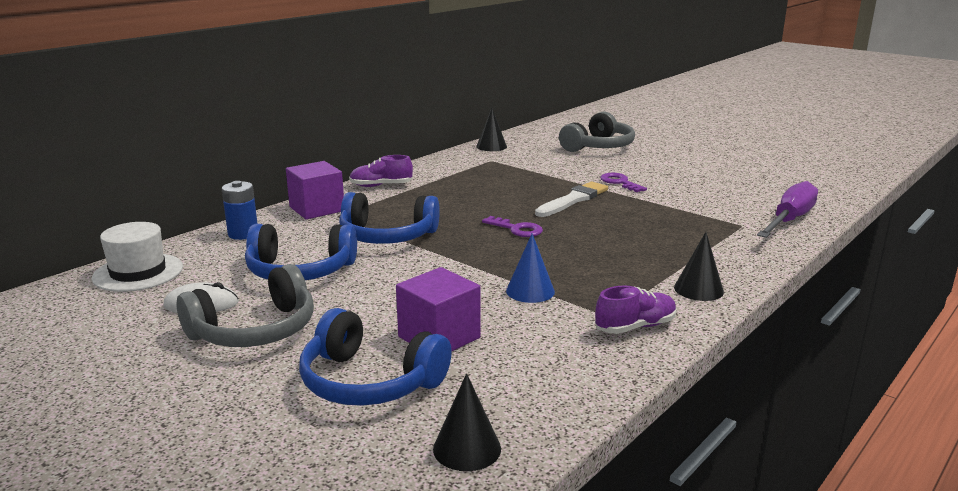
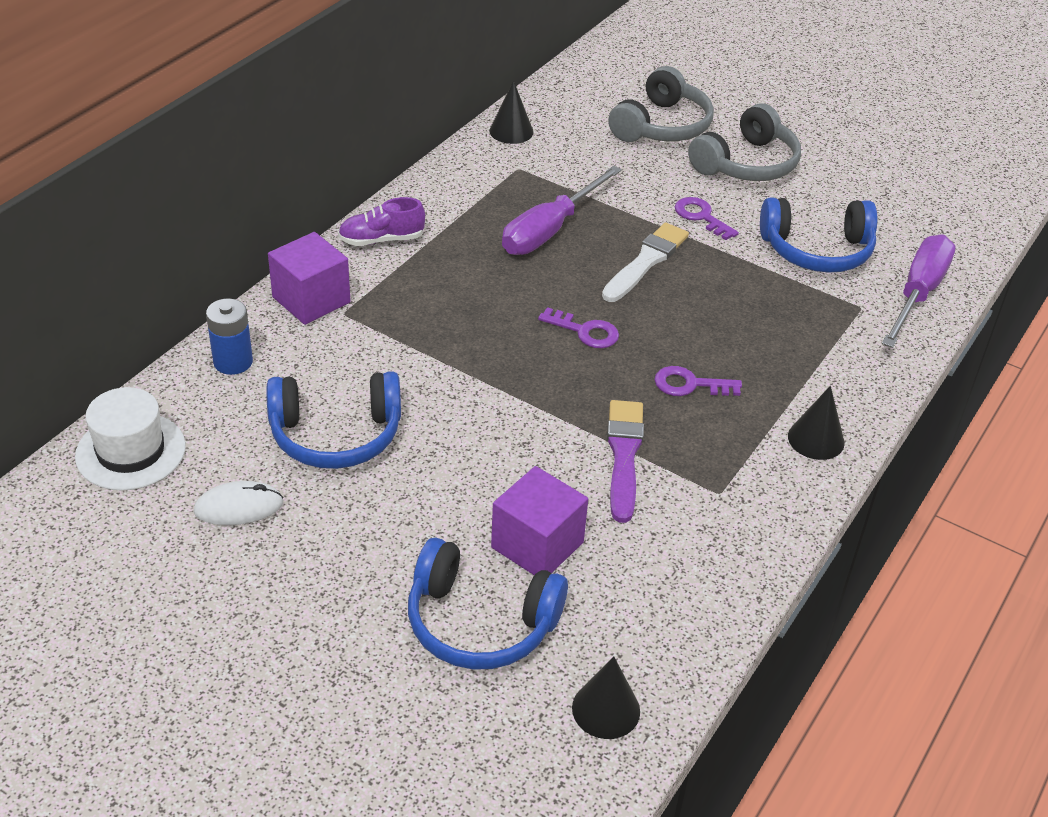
camera: 10 degrees left, 20 degrees up
grey headphones [177,264,314,347] -> grey headphones moved to [688,103,801,181]
blue headphones [339,192,440,244] -> blue headphones moved to [760,198,878,273]
blue cone [506,233,555,303] -> purple brush [607,400,644,523]
purple shoe [595,285,677,334] -> none
none -> purple screwdriver [502,166,622,255]
none -> purple key [654,366,742,396]

